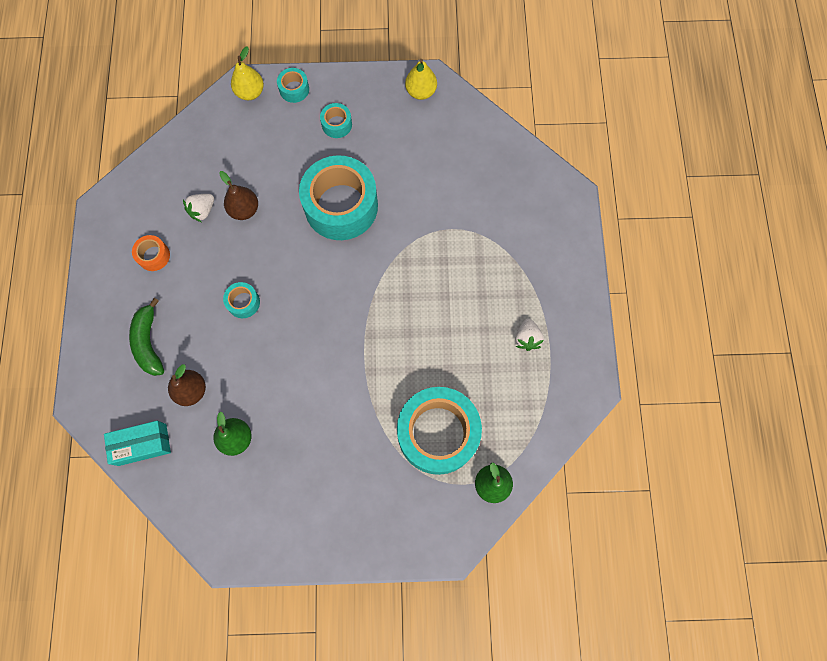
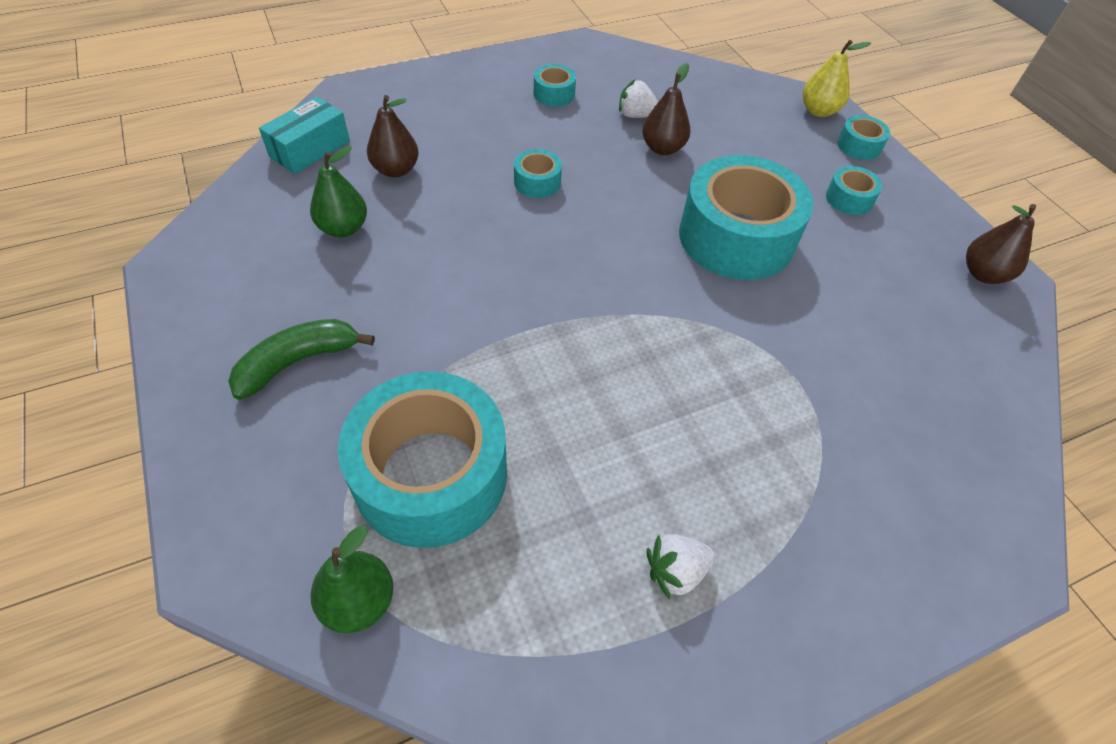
camera: 65 degrees right, 20 degrees down
turquoise box [104,421,171,466] -> turquoise box turned 75 degrees clockwise [259,96,350,174]
green banana [129,298,164,376] -> green banana moved to [228,319,375,400]
orange tape [132,235,170,271] -> turquoise tape [534,64,576,107]
yellow pear [405,59,437,100] -> brown pear [966,204,1036,284]

